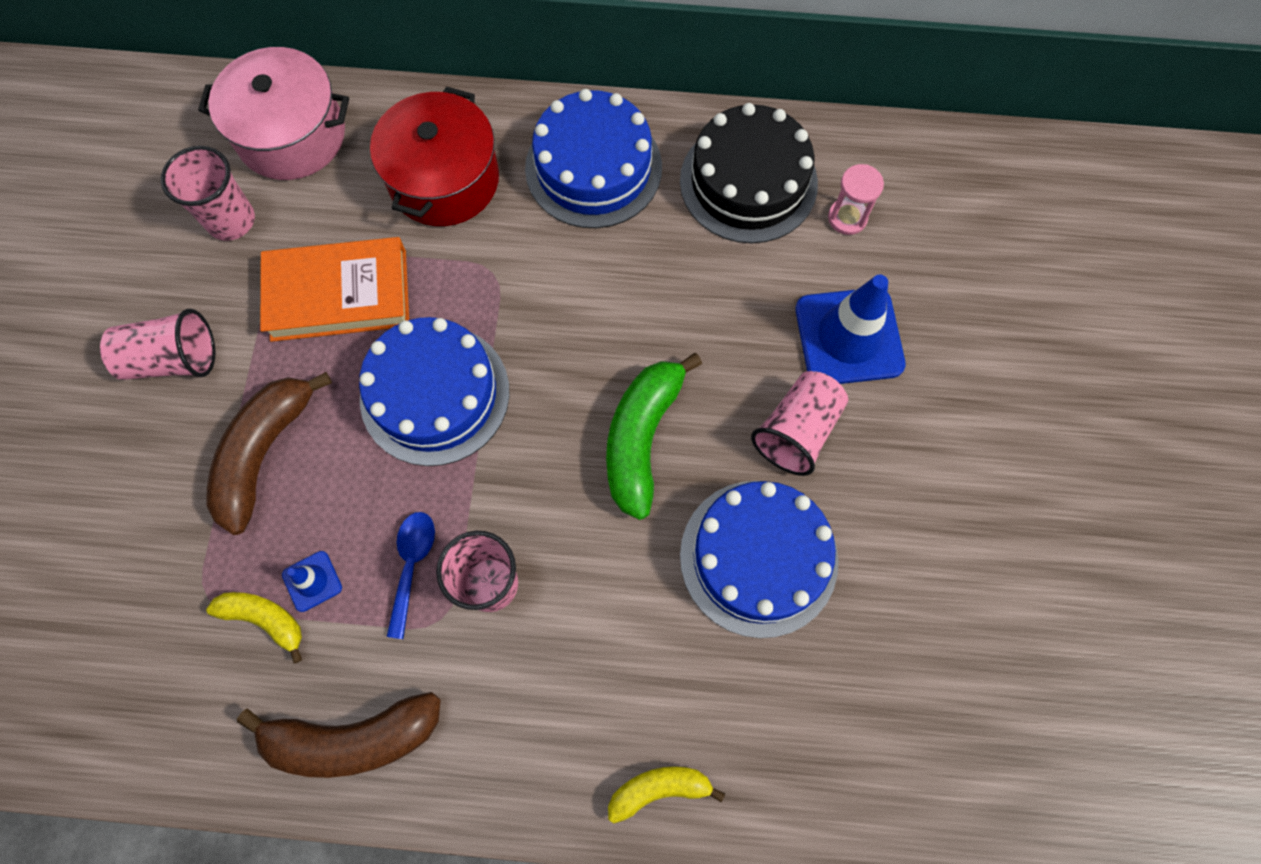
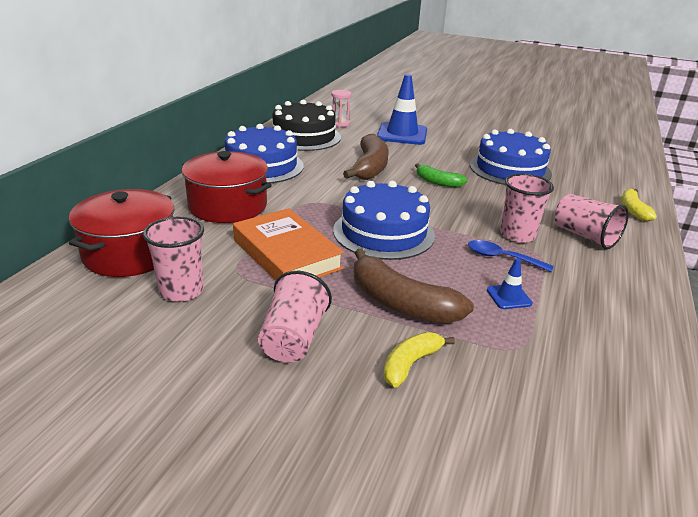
camera: 75 degrees left, 40 degrees down
pink pot [198,47,349,180] -> red pot [69,189,174,277]
yellow banana [206,592,302,663] -> yellow banana moved to [383,332,455,388]
brown banana [237,692,441,778] -> brown banana moved to [343,134,389,180]
orange book [260,237,409,342] -> orange book turned 45 degrees counterclockwise [233,208,344,281]
green banana [606,353,702,520] -> green banana [415,163,468,188], size x0.58
pink cup [751,371,848,476] -> pink cup moved to [554,194,629,249]

